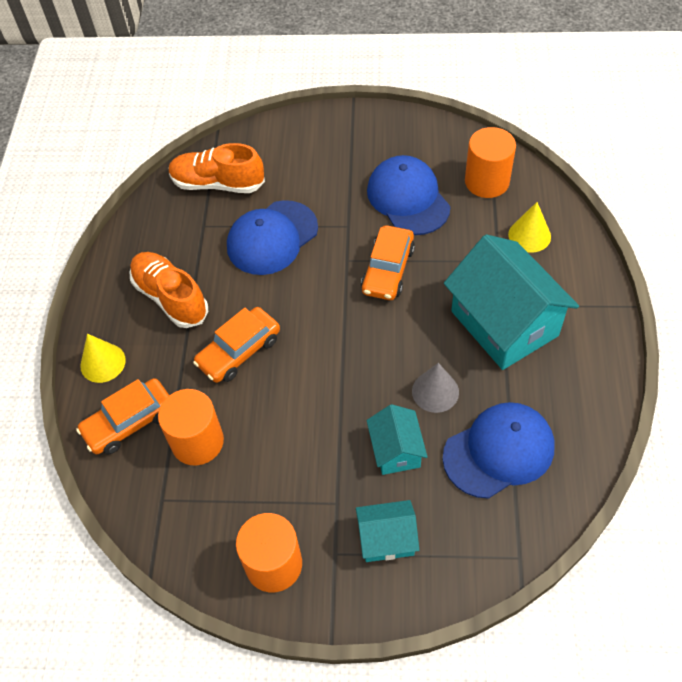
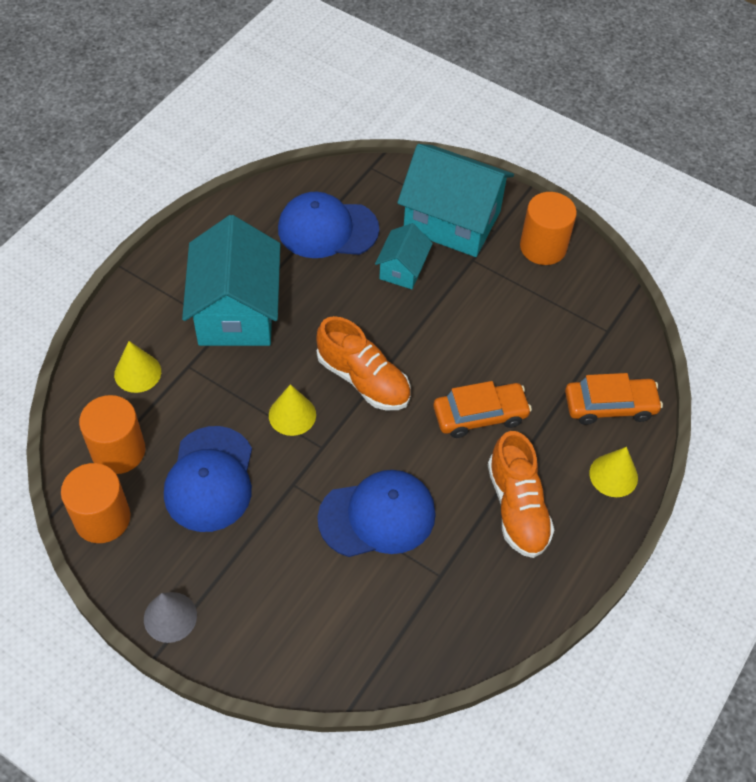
camera: 155 degrees left, 0 degrees up
orange cylinder [158,389,224,466] -> orange cylinder moved to [61,463,130,543]
orange shoe [169,143,265,193] -> orange shoe moved to [317,316,411,410]
turquoise house [356,500,419,562] -> turquoise house [397,144,514,257], size x1.97
orange car [361,225,415,300] -> yellow cone [269,384,316,436]
grey cone [412,363,459,413] -> grey cone moved to [144,592,197,643]

